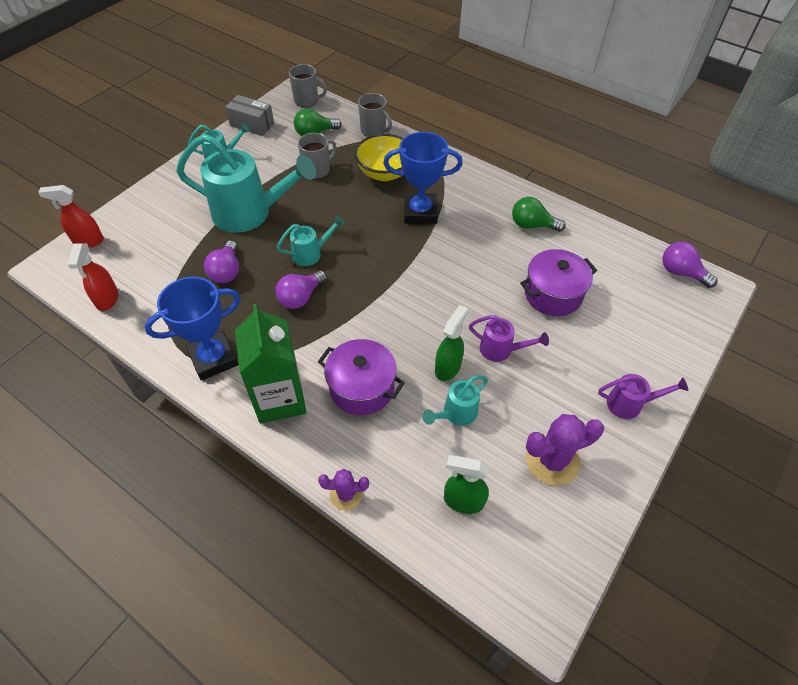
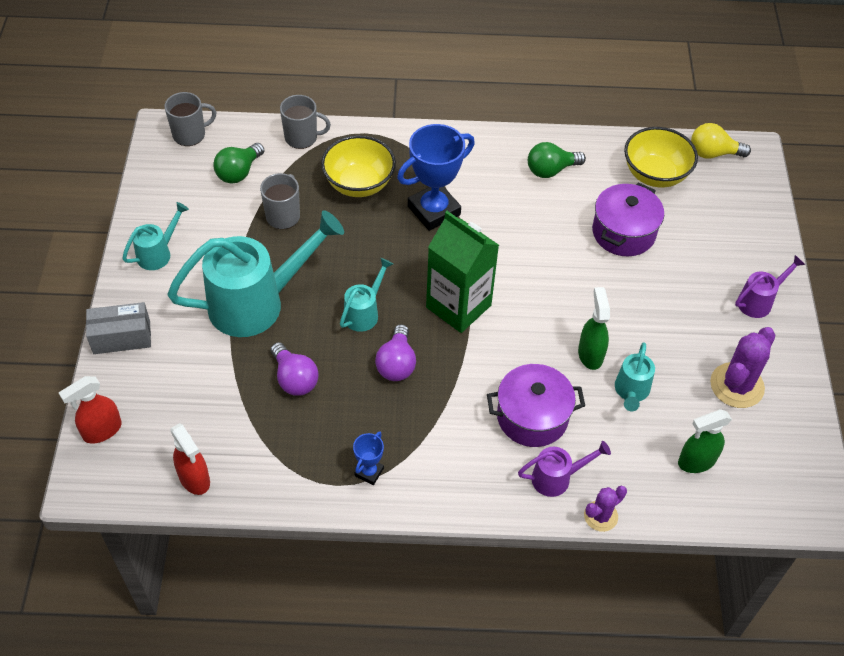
camera: 35 degrees left, 0 degrees up
blue trophy [145,277,241,381] -> blue trophy [353,432,384,485], size x0.48
grey box [225,95,274,136] -> grey box moved to [86,302,151,354]
green carton [235,304,306,423] -> green carton moved to [426,211,499,333]
purple watering can [469,315,549,362] -> purple watering can moved to [518,441,611,497]
purple light bulb [662,242,718,288] -> yellow light bulb [691,123,751,159]
none -> yellow bowl [624,127,698,188]

